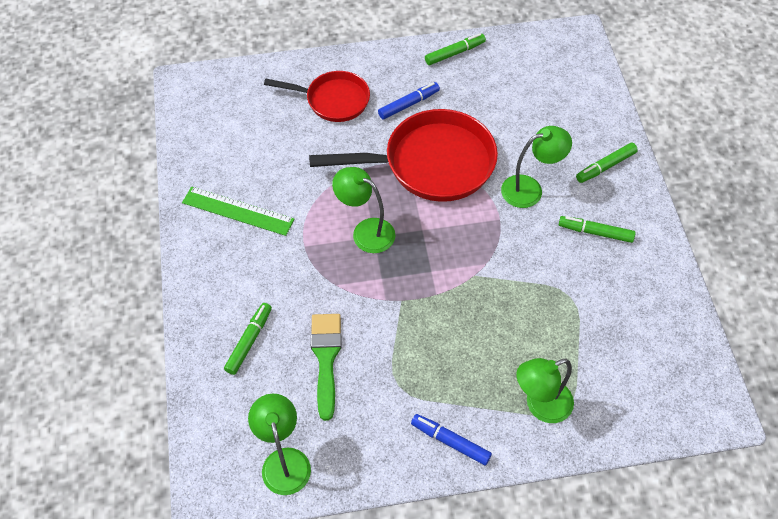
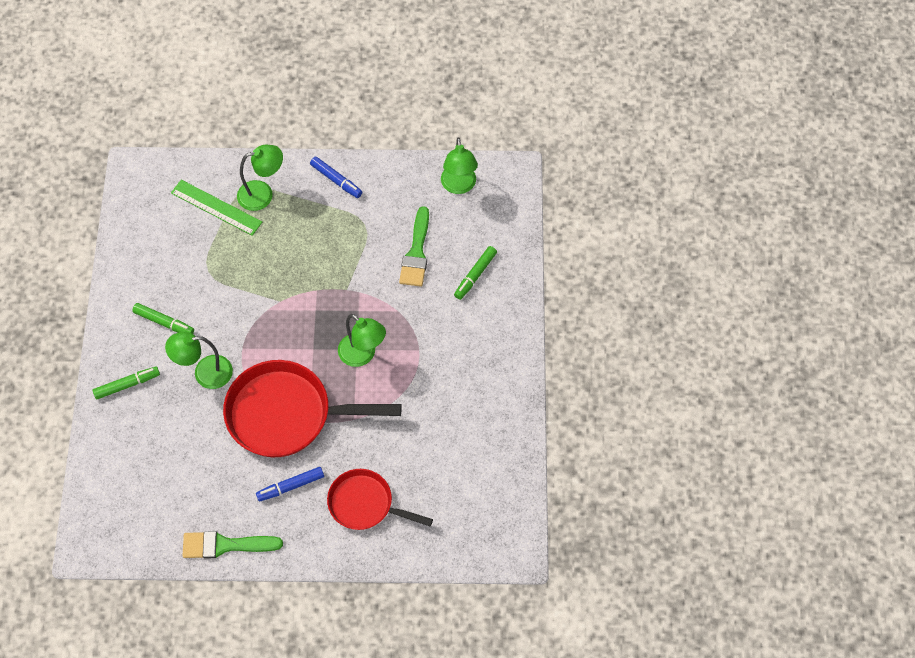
camera: 170 degrees left, 5 degrees up
green ruler [182,187,294,236] -> green ruler moved to [171,180,262,236]
green marker [425,33,486,65] -> green brush [183,531,283,559]

